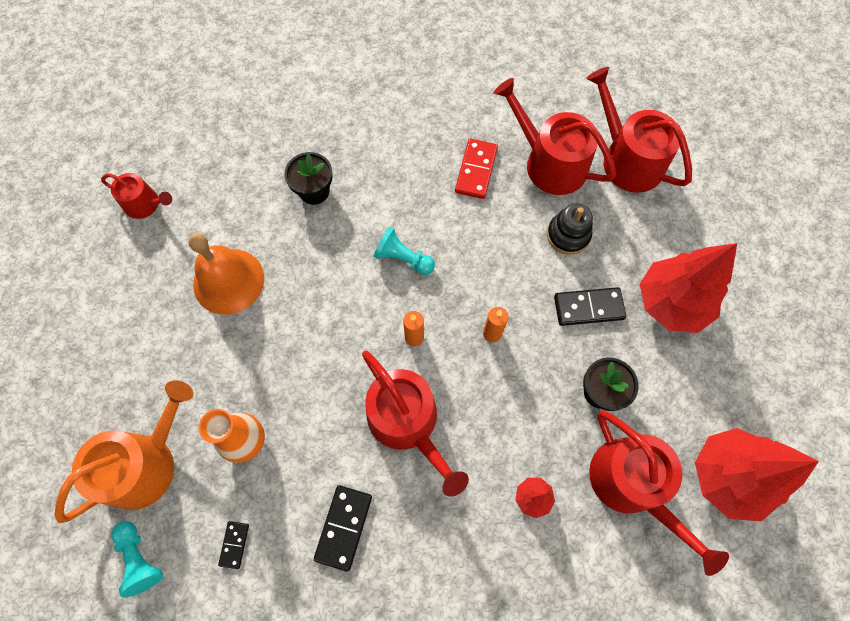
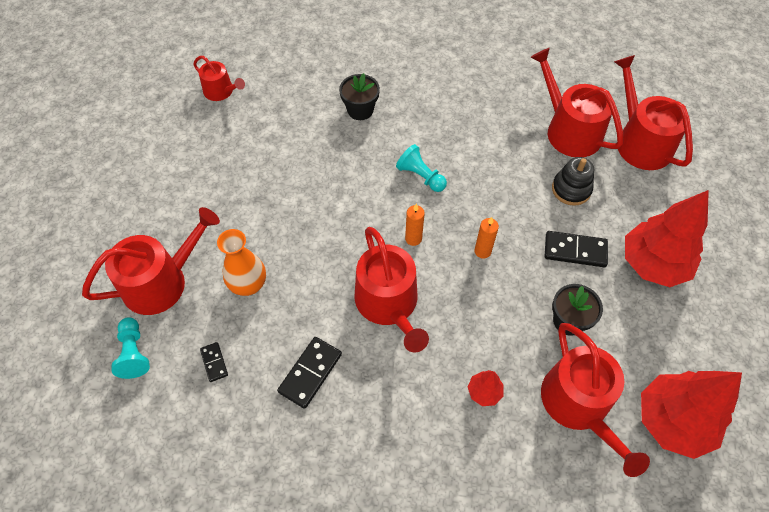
camera: 15 degrees right, 10 degrees down
orange watering can [54,380,194,523] -> red watering can [82,207,220,315]
orange bell [188,233,264,315] -> none
black domino [218,521,249,569] -> black domino turned 45 degrees counterclockwise [200,342,228,382]
red domino [455,139,498,199] -> none

